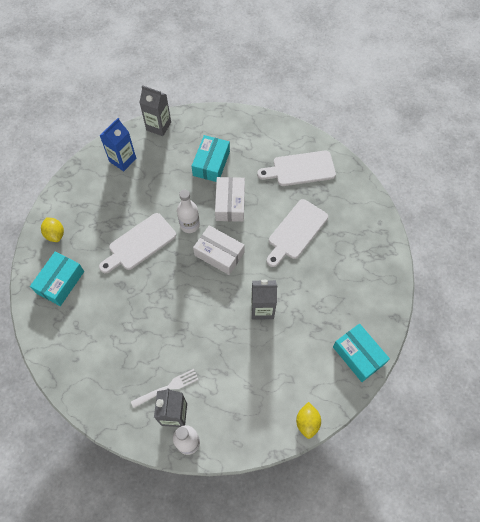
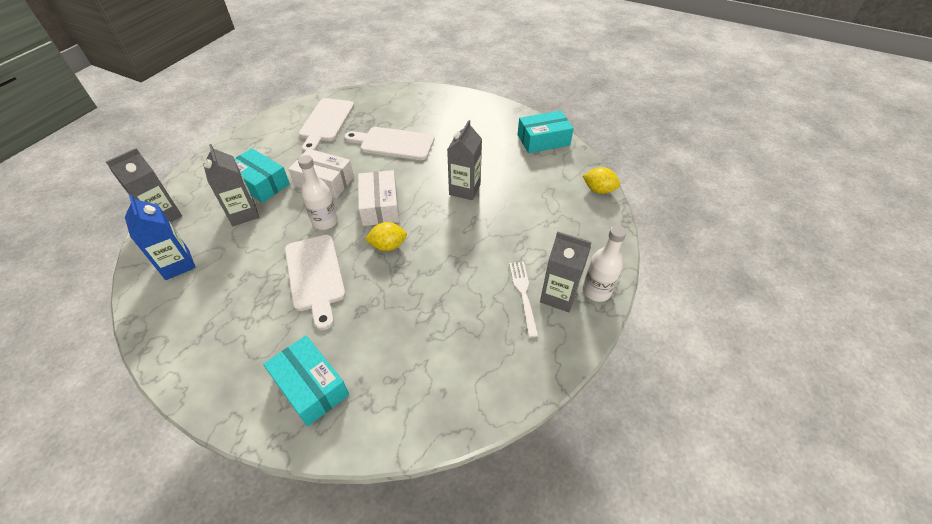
camera: 70 degrees left, 15 degrees down
yellow lemon [41,217,64,242] -> yellow lemon moved to [365,222,407,251]
white box [193,225,245,275] -> white box turned 60 degrees counterclockwise [358,170,399,226]
white cutting board [267,199,328,267] -> white cutting board turned 135 degrees clockwise [344,127,435,160]
none -> grey carton [203,144,259,226]

